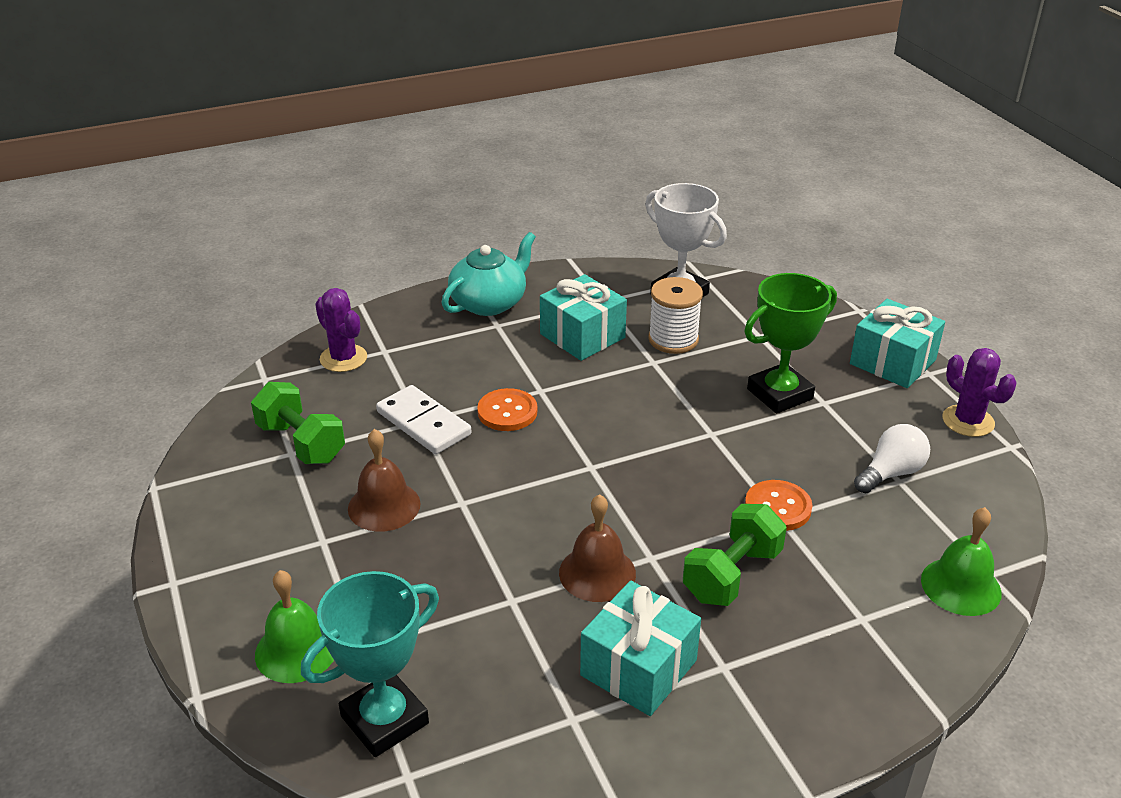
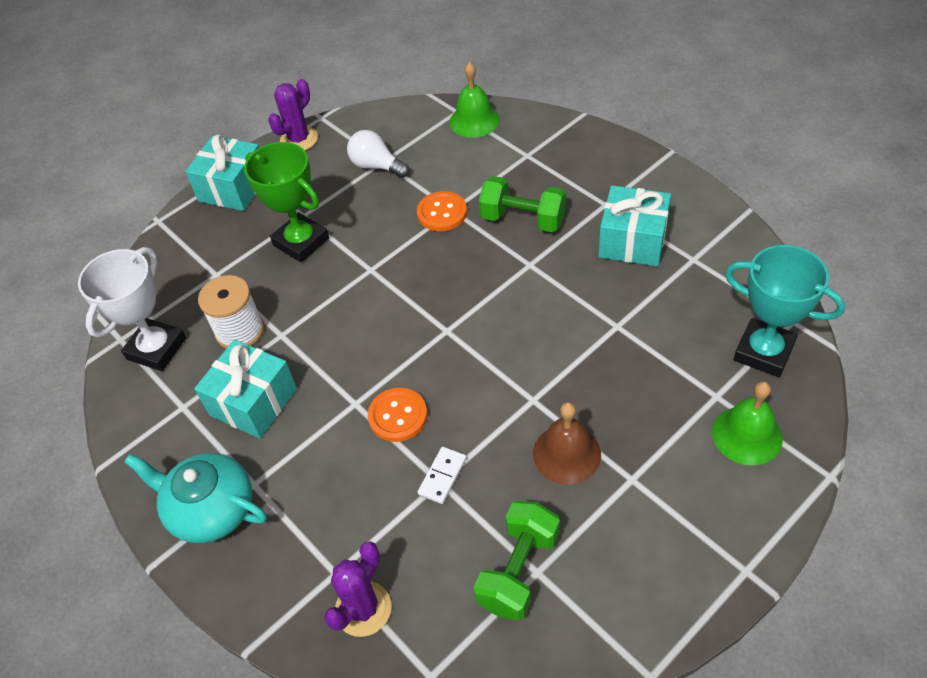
camera: 105 degrees left, 15 degrees up
white domino [376,385,471,454] -> white domino [418,447,467,504], size x0.58
brown bell [559,494,636,602] -> none

